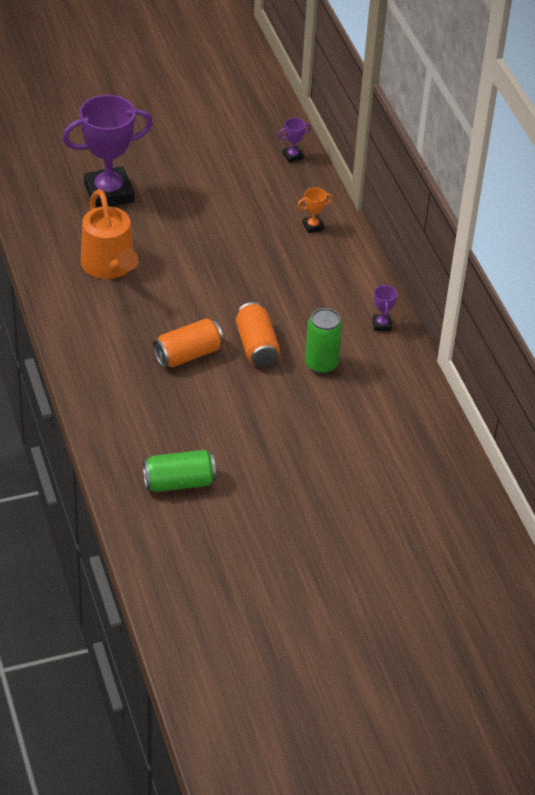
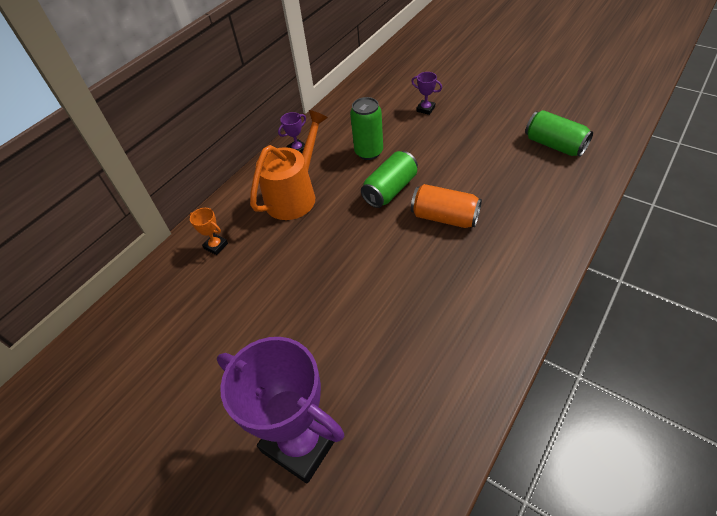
camera: 120 degrees left, 5 degrees up
orange watering can [81,189,139,279] -> orange watering can moved to [250,110,328,220]
orange can [236,302,280,367] -> green can [361,151,418,208]
purple trophy [278,118,311,163] -> purple trophy moved to [411,72,442,115]

